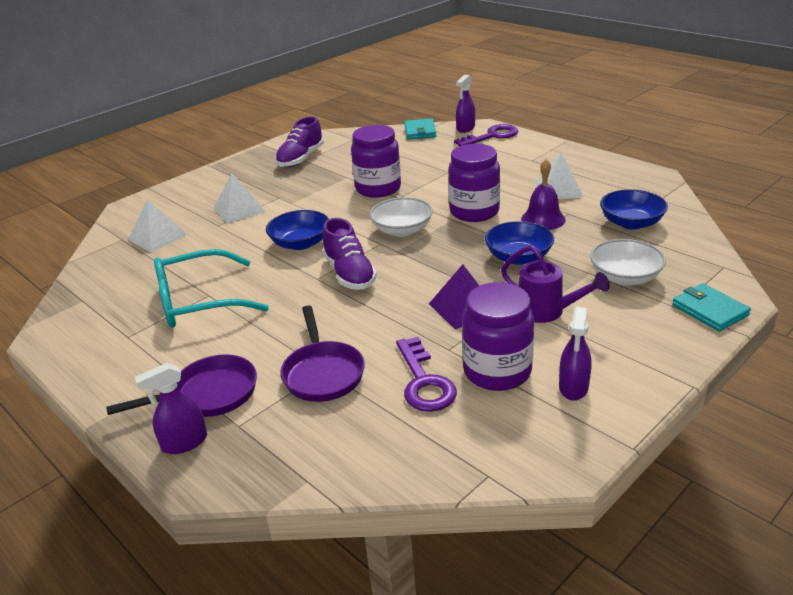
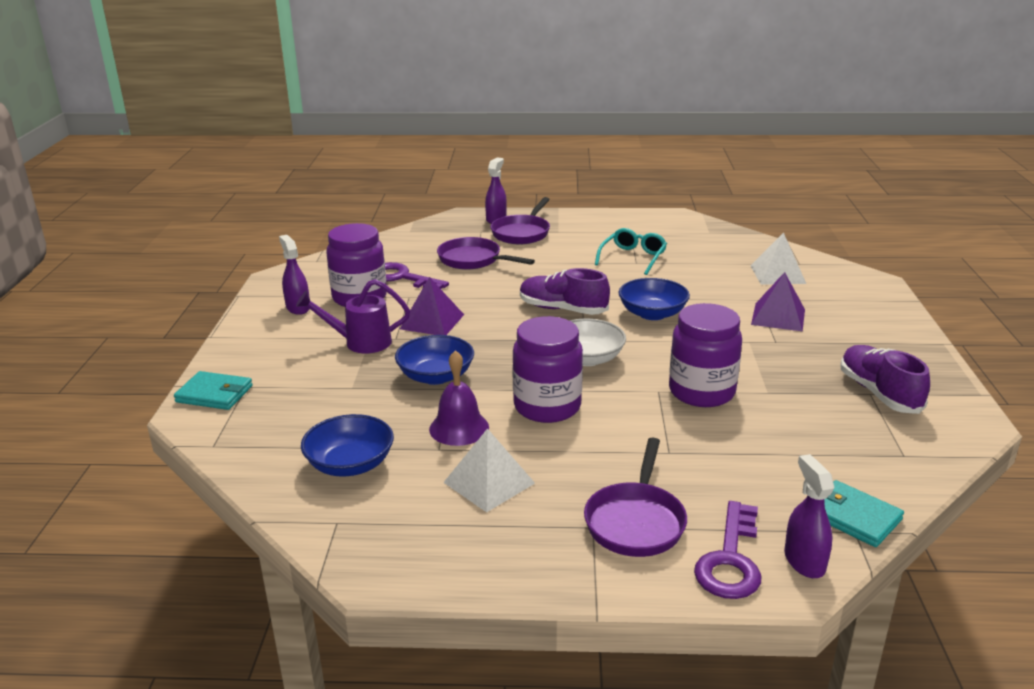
camera: 135 degrees right, 5 degrees down
turquoise glasses [154,249,269,328] -> turquoise glasses [595,228,667,275], size x0.64
white pyramid [214,173,265,223] -> purple pyramid [751,272,805,332]
white bowl [590,239,666,286] -> none
none -> purple pan [584,437,687,557]

